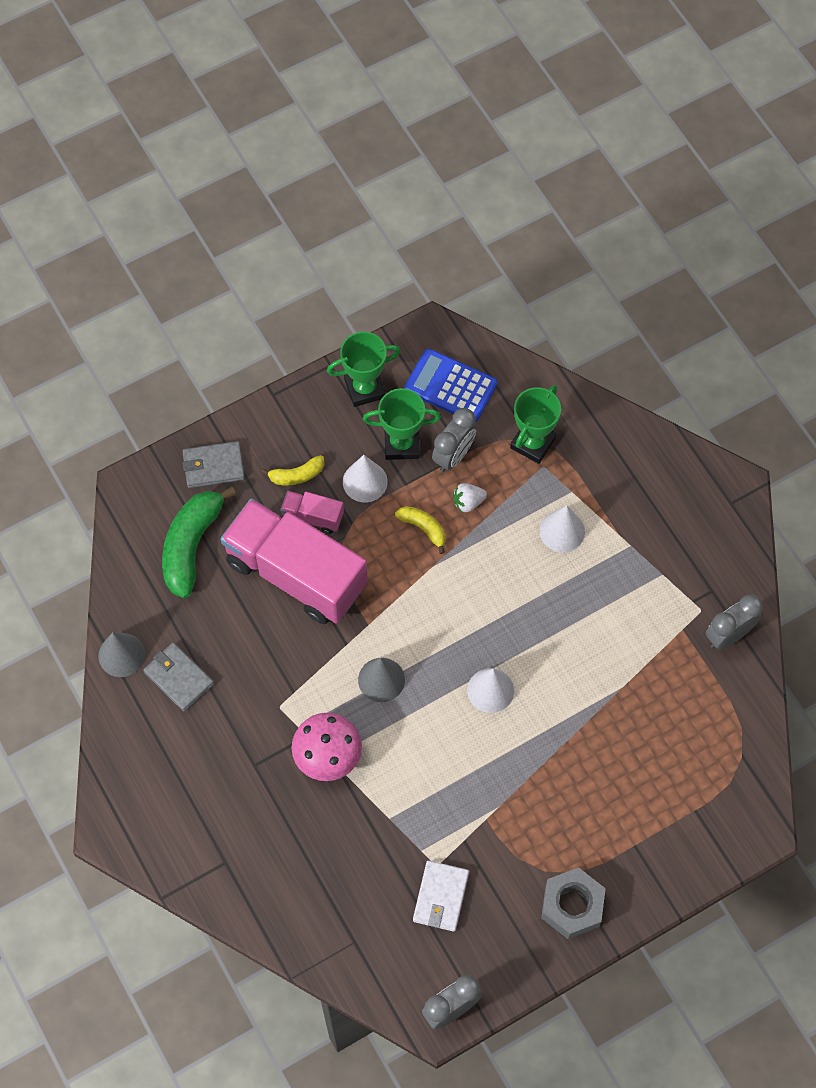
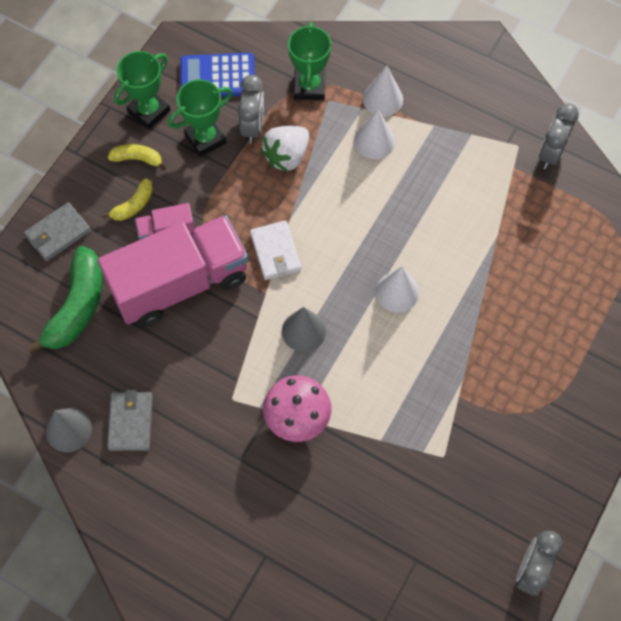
camera: 30 degrees left, 0 degrees up
grey wallet [143,642,214,712] -> grey wallet turned 75 degrees clockwise [107,390,153,451]
green banana [162,486,236,598] -> green banana turned 150 degrees counterclockwise [26,246,103,354]
pink truck [220,498,368,624] -> pink truck turned 150 degrees clockwise [98,215,248,327]
white cone [343,455,388,502] -> white cone moved to [363,65,403,117]
yellow banana [395,506,446,554] -> yellow banana moved to [108,144,166,171]
white wallet [413,861,469,932] -> white wallet moved to [250,220,302,280]
white strawberry [453,483,487,512] -> white strawberry [261,126,309,172], size x1.68
grey nut [541,867,606,939] -> none

